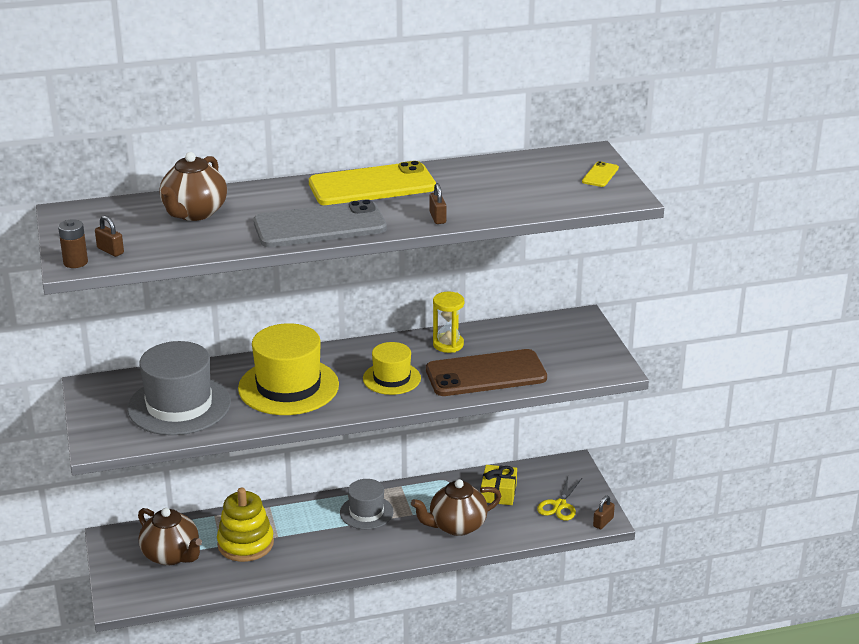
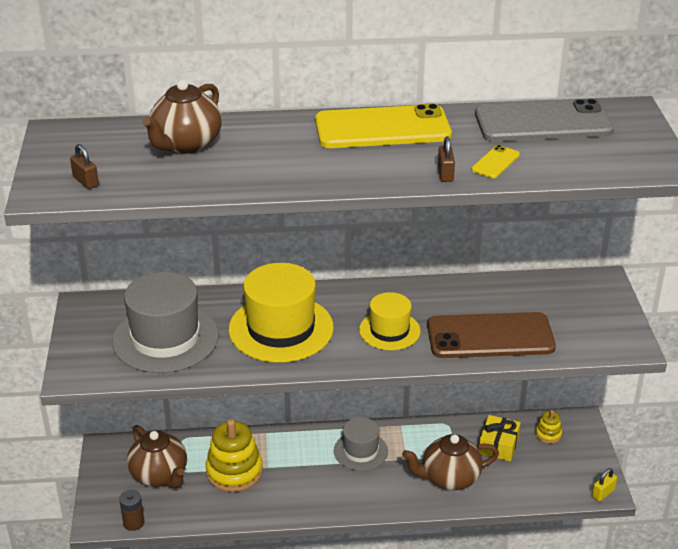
camera: 10 degrees right, 5 degrees up
brown battery [58,219,88,268] -> brown battery moved to [119,490,145,531]
grey phone [253,199,387,247] -> grey phone moved to [475,99,614,142]
yellow hourglass [433,292,464,353] -> none
yellow scissors [537,477,583,521] -> none
yellow phone [582,161,619,187] -> yellow phone moved to [471,145,520,178]
brown padlock [593,496,615,529] -> yellow padlock [592,468,617,502]
none -> yellow stacking toy [535,410,562,444]

